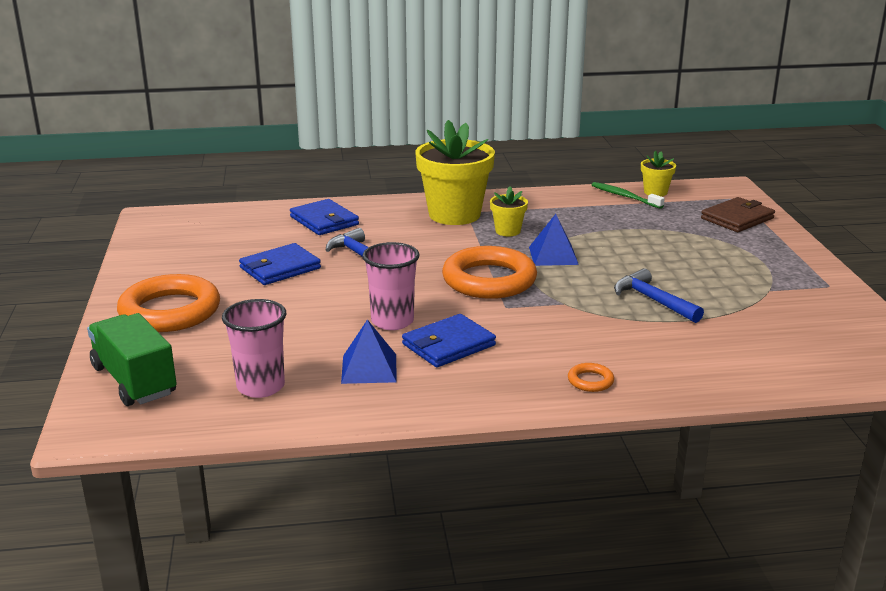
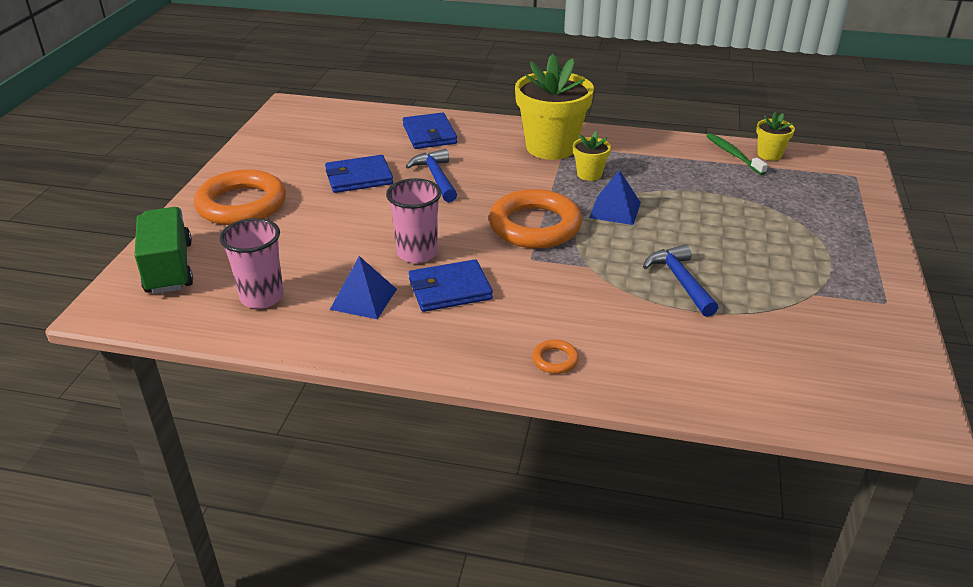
camera: 20 degrees right, 10 degrees up
brown wallet [701,197,775,232] -> none

